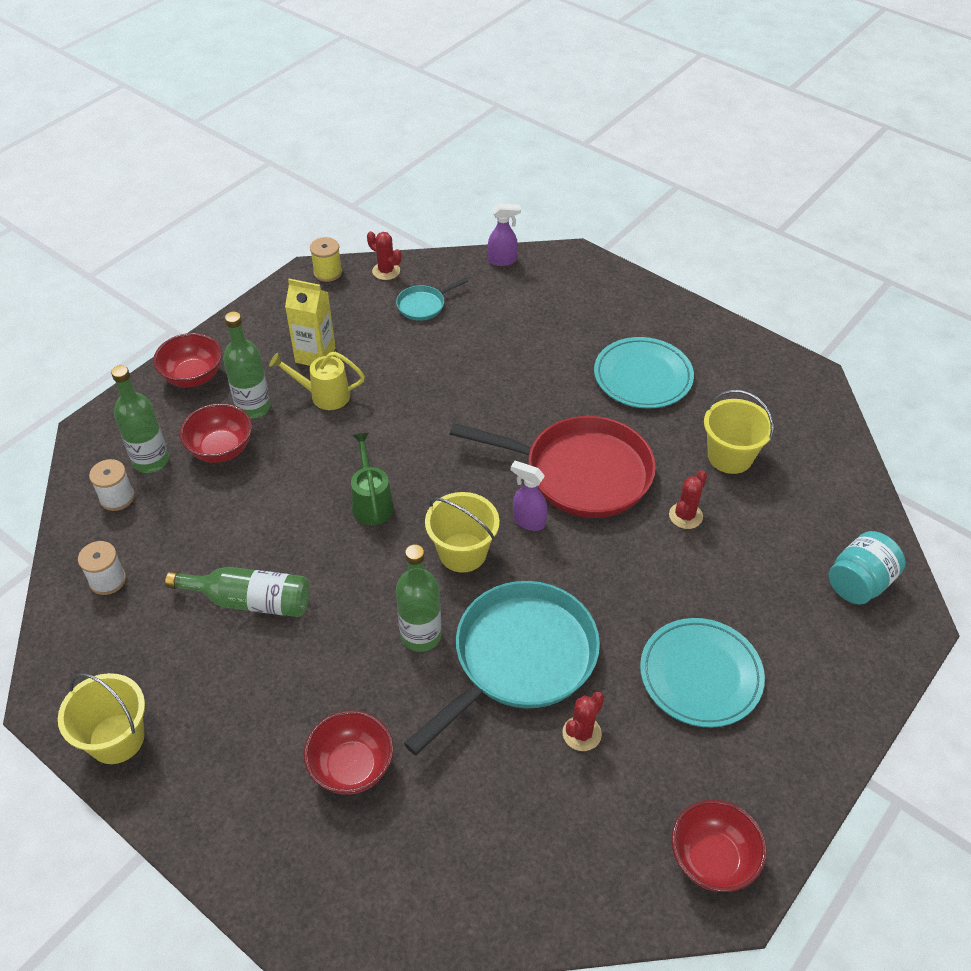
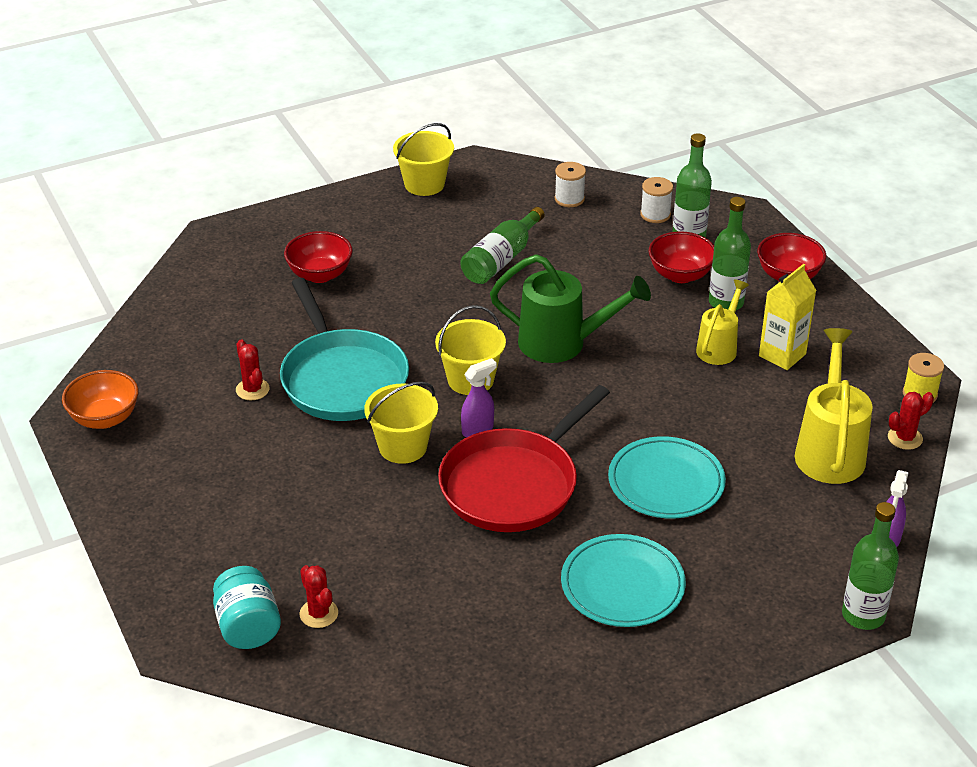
camera: 115 degrees right, 10 degrees down
green watering can [351,433,394,526] -> green watering can [490,254,651,363], size x1.63
turquoise pan [396,278,468,321] -> yellow watering can [795,328,873,484]
green bottle [396,544,442,652] -> green bottle moved to [842,502,899,630]
turquoise plate [640,618,765,727] -> turquoise plate moved to [608,436,726,518]
red cactus [669,470,707,529] -> red cactus moved to [299,565,338,628]
red bowl [671,799,767,892] -> orange bowl [62,370,139,429]
yellow bucket [704,390,774,474] -> yellow bucket moved to [364,382,438,464]

